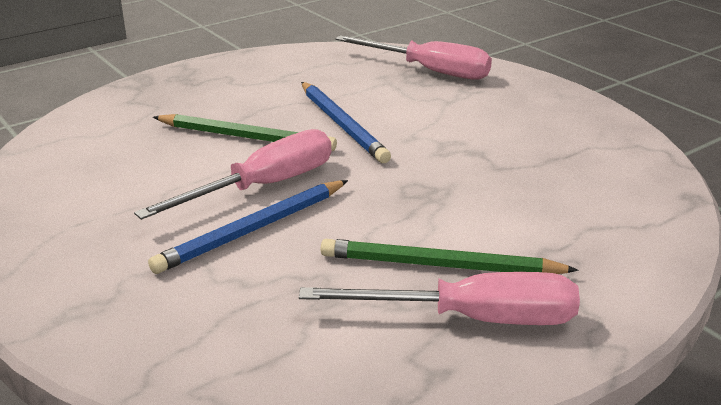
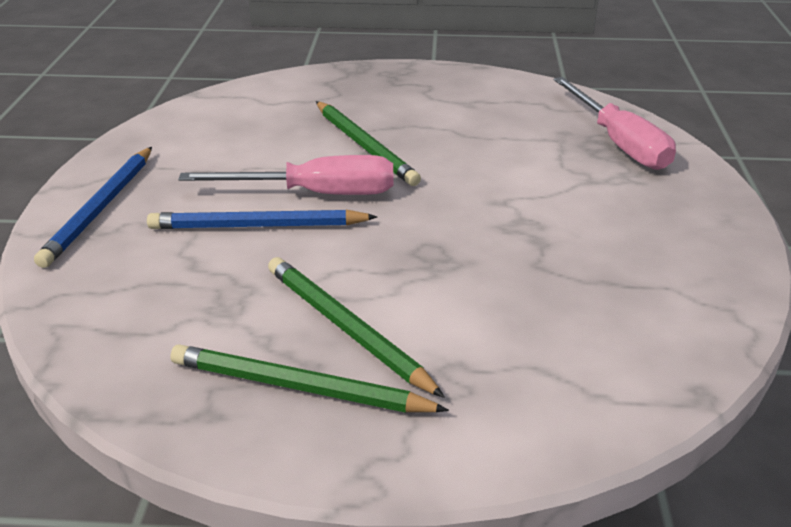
camera: 40 degrees right, 5 degrees up
pink screwdriver [299,272,580,325] -> green pencil [171,344,449,413]
blue pencil [301,82,391,163] -> blue pencil moved to [34,147,152,268]

